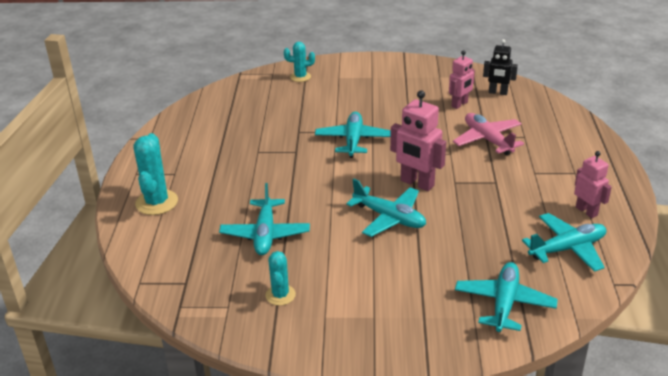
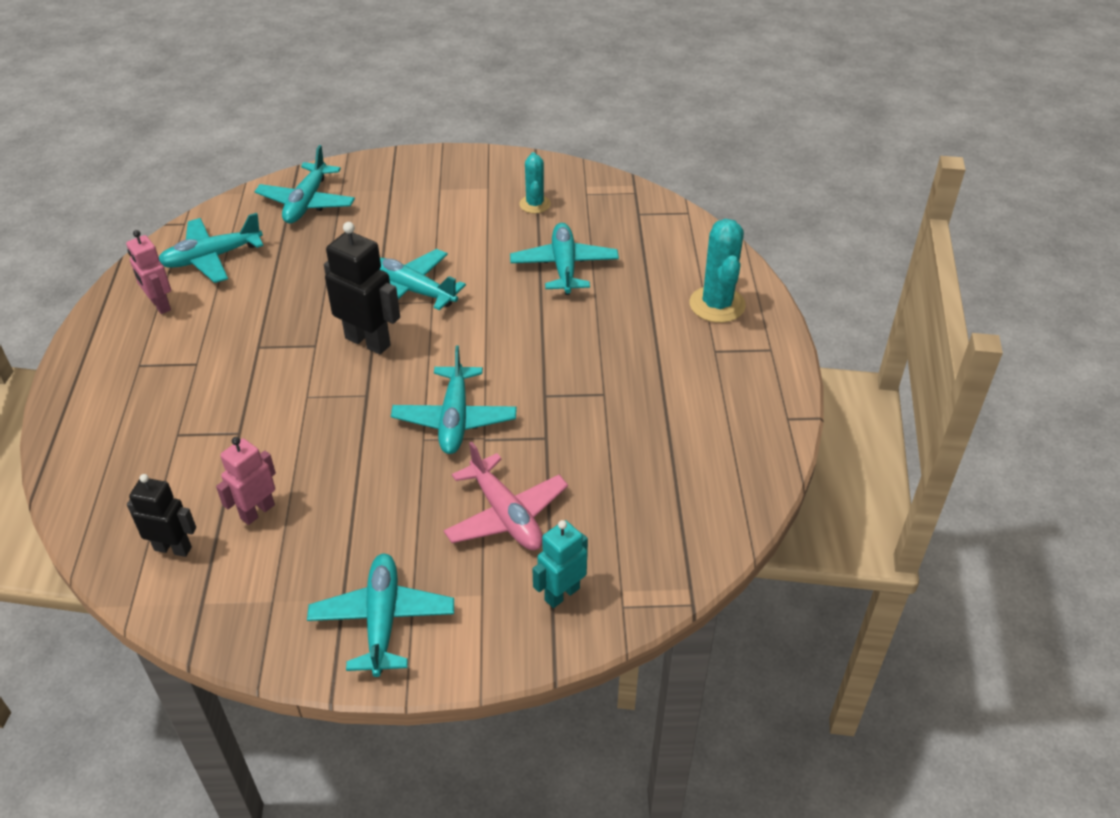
camera: 175 degrees right, 10 degrees up
turquoise cactus [284,42,315,82] -> turquoise robot [533,520,588,608]
pink robot [390,90,446,191] -> black robot [324,222,400,355]
pink plane [453,113,524,155] -> pink plane moved to [443,442,568,550]
none -> turquoise plane [307,554,454,677]

